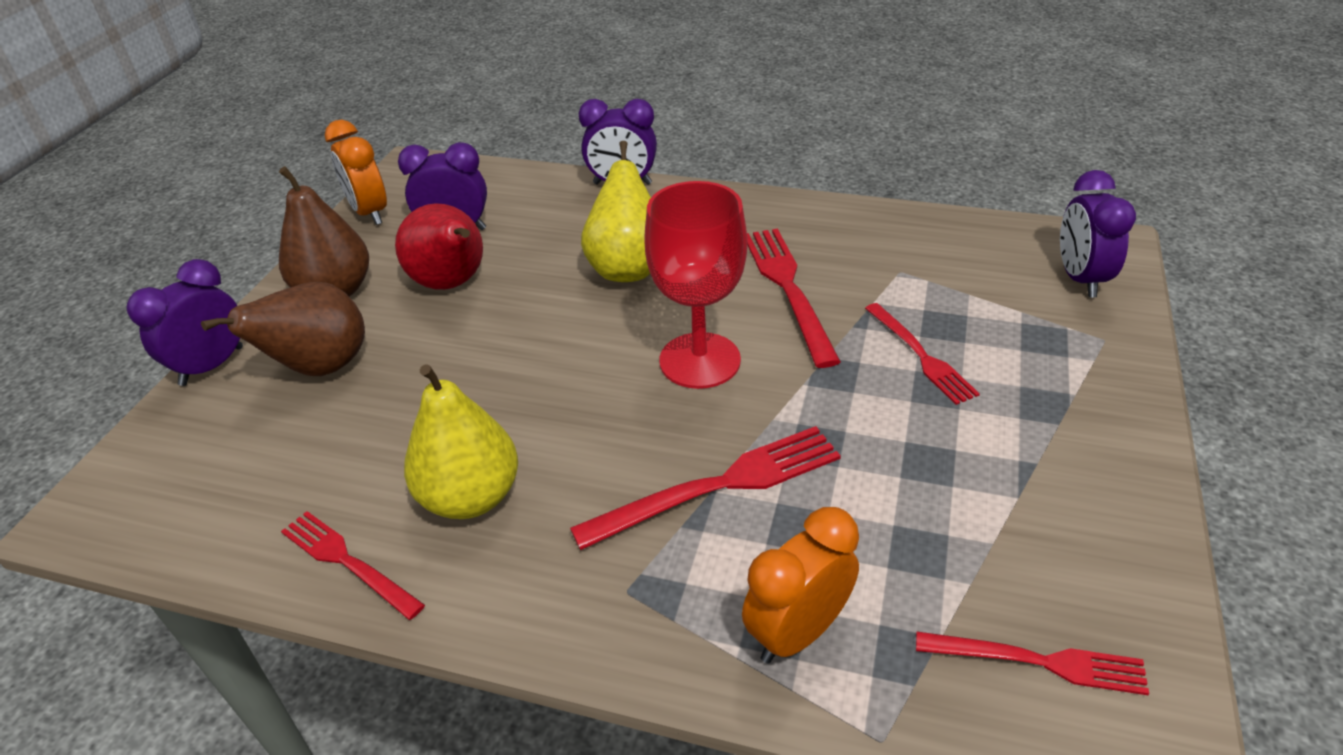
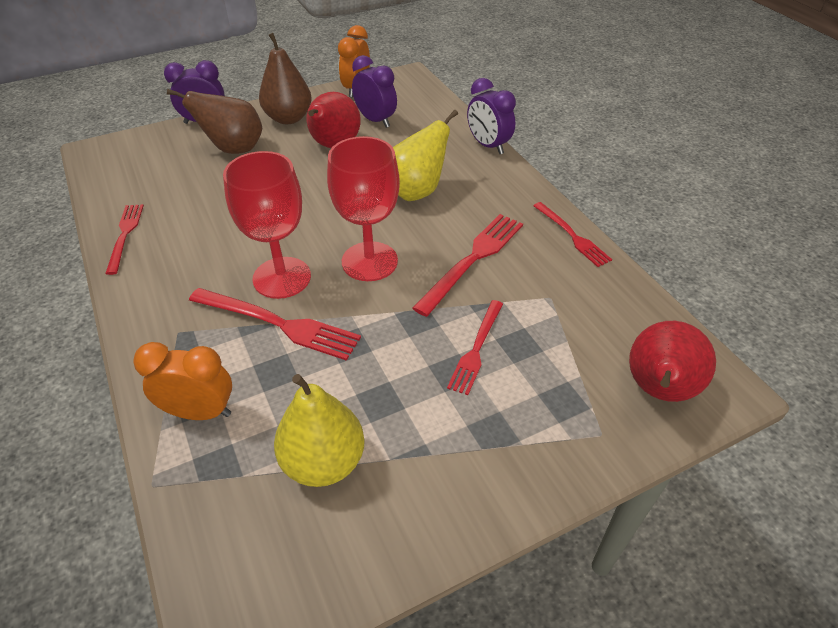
camera: 45 degrees right, 5 degrees up
yellow pear [404,364,518,519] -> yellow pear moved to [274,374,365,487]
red fork [916,631,1149,695] -> red fork moved to [533,202,612,267]
purple clock [1060,170,1136,297] -> red pear [629,321,716,402]
none -> red goblet [223,151,311,299]

